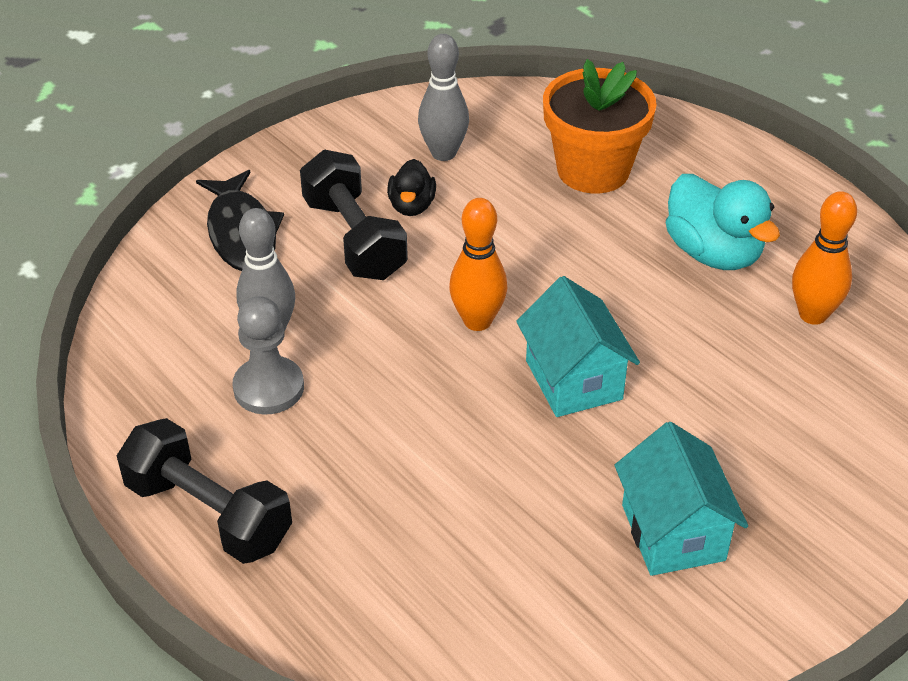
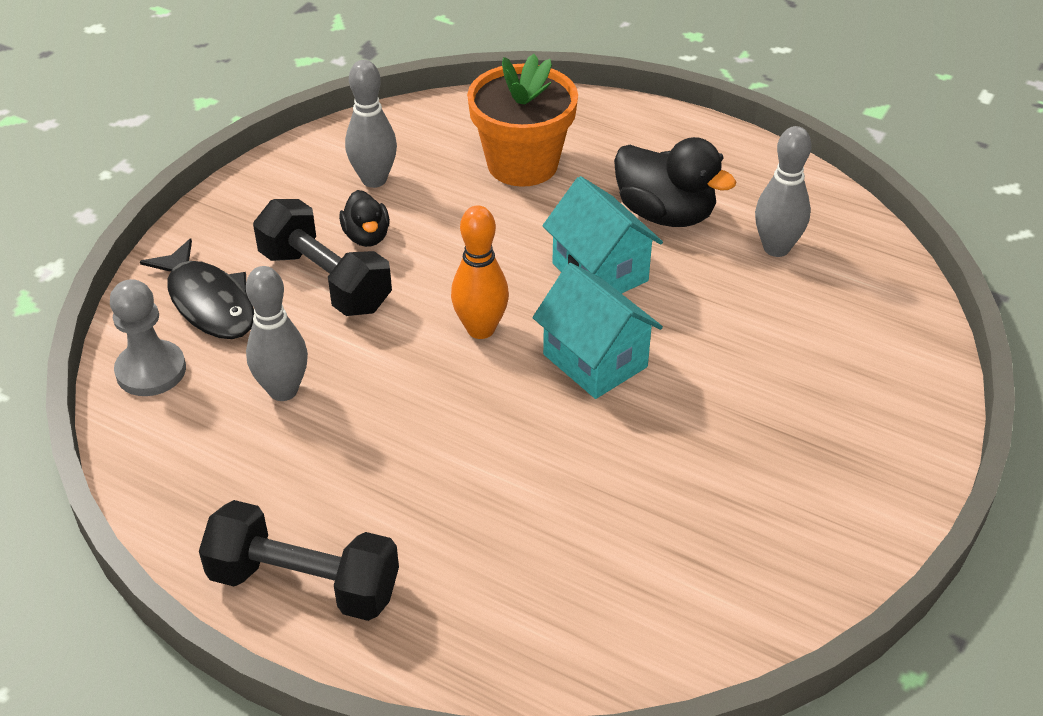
camera: 20 degrees left, 0 degrees up
grey pawn [232,296,304,414] -> grey pawn moved to [110,279,186,396]
turquoise house [615,422,748,576] -> turquoise house moved to [543,176,663,294]
turquoise duck [666,174,780,270] -> black duck [614,137,736,227]
orange bowling pin [792,191,857,325] -> grey bowling pin [755,126,811,257]

